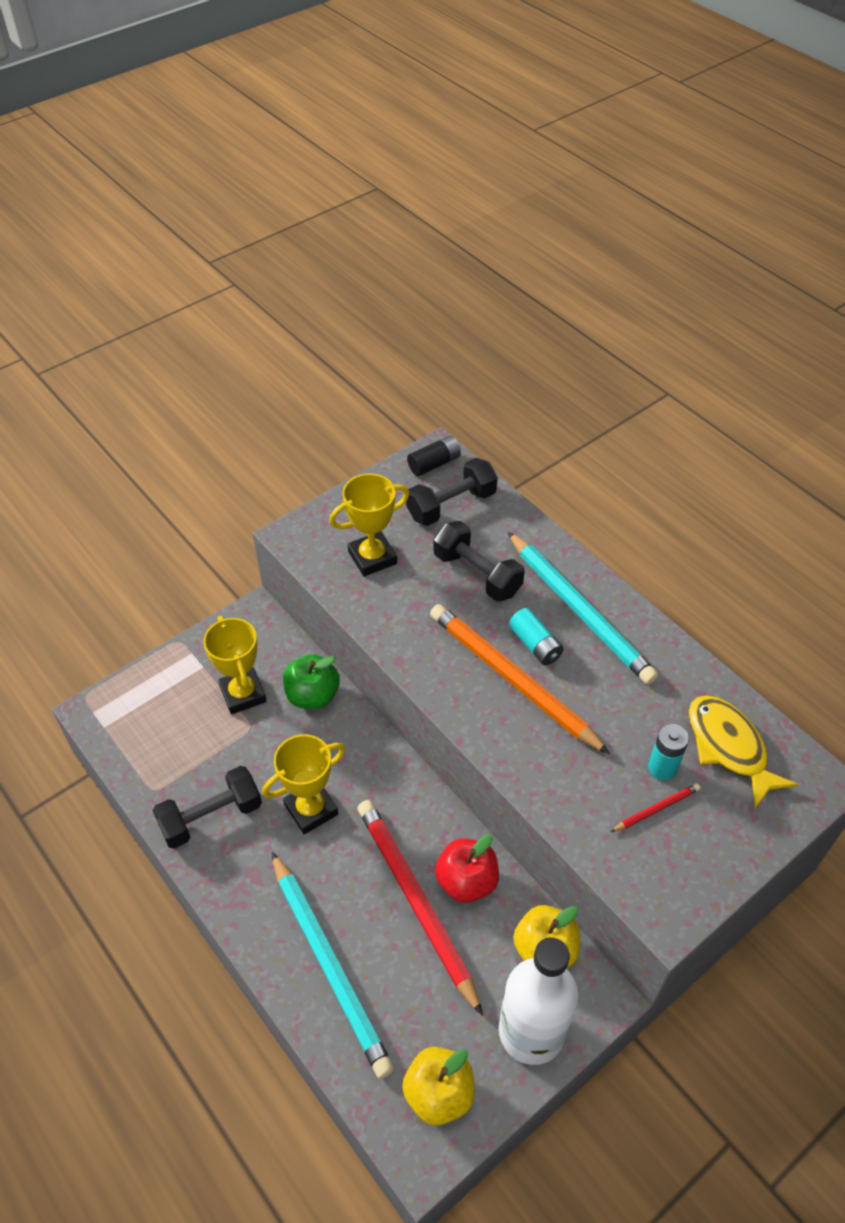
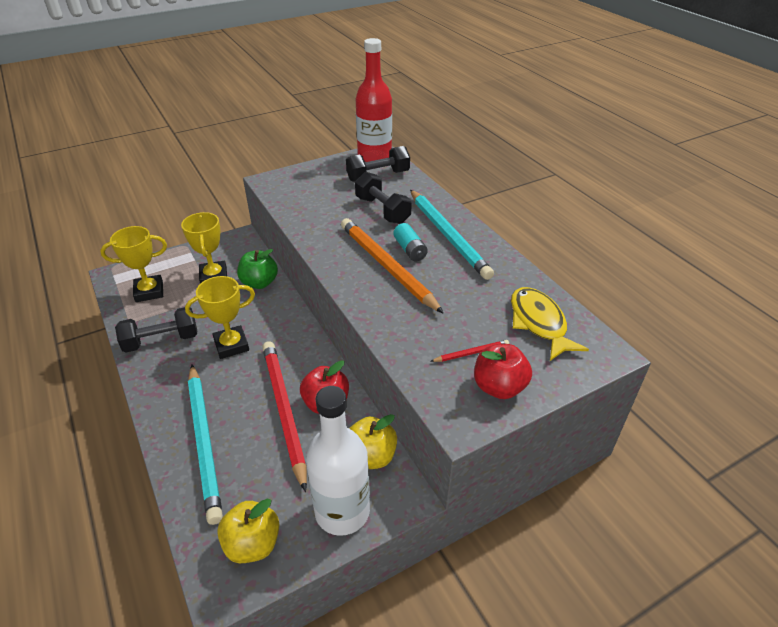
camera: 10 degrees right, 10 degrees down
yellow trophy [329,473,409,577] -> yellow trophy moved to [100,226,167,302]
black battery [407,436,461,476] -> red bottle [356,38,392,162]
turquoise battery [648,724,689,780] -> none
none -> red apple [474,344,532,399]

